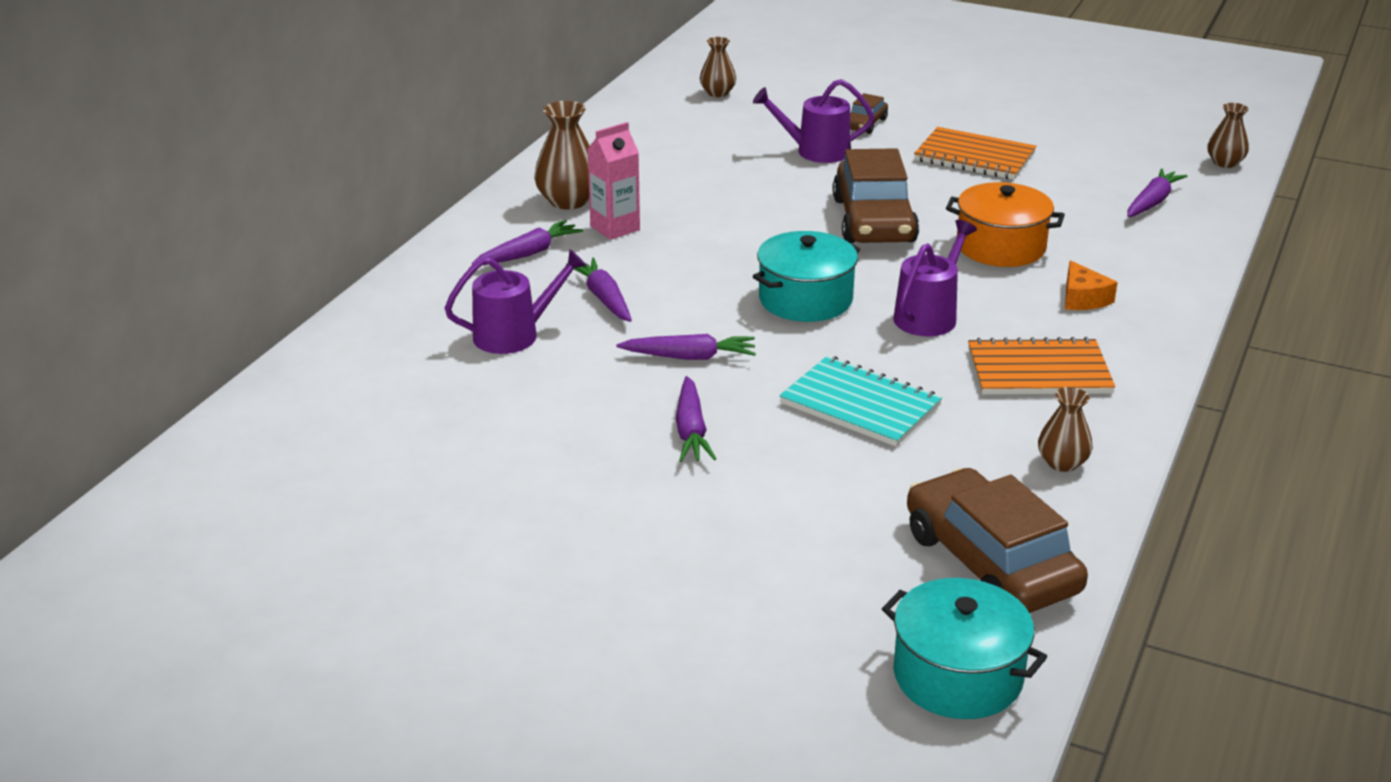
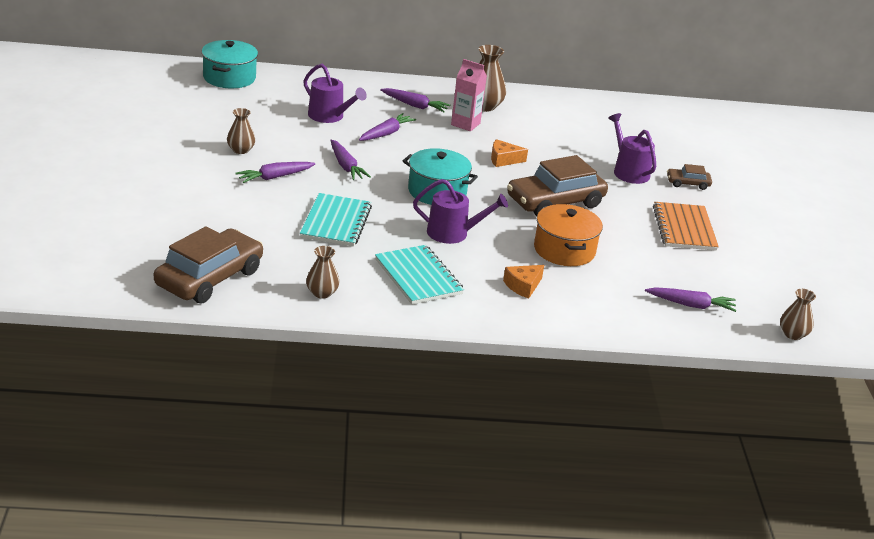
camera: 60 degrees right, 0 degrees up
brown vase [700,37,736,97] -> brown vase moved to [227,108,255,154]
turquoise pot [882,578,1047,719] -> turquoise pot moved to [202,40,258,89]
orange notebook [968,337,1115,395] -> turquoise notebook [375,245,464,305]
none -> orange cheese [491,139,528,167]

